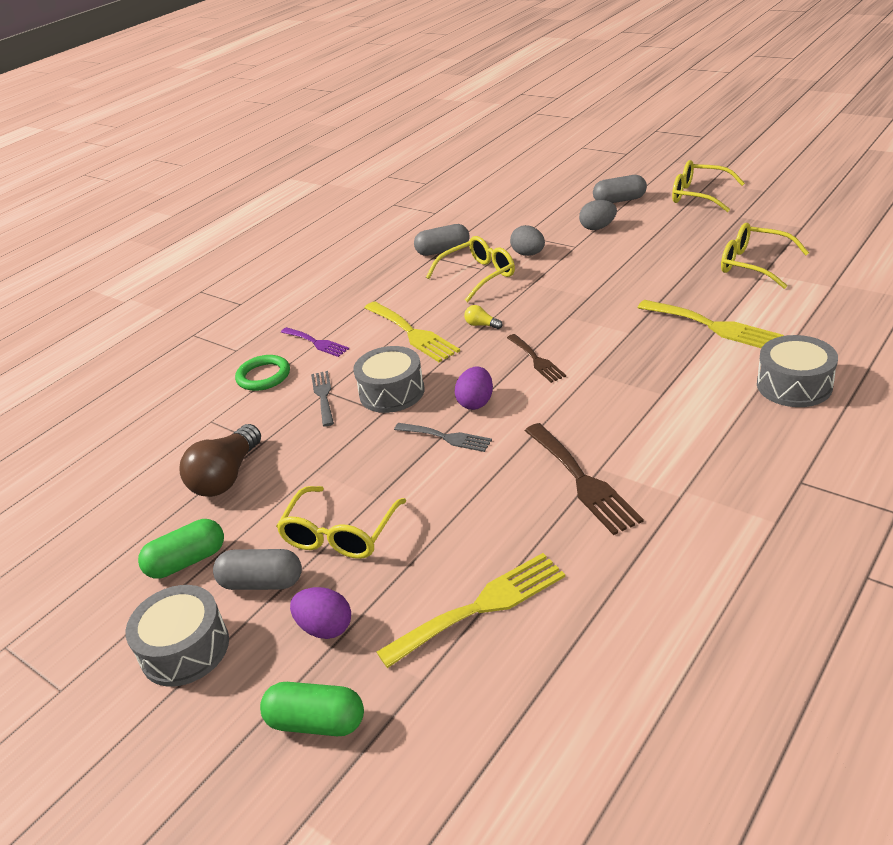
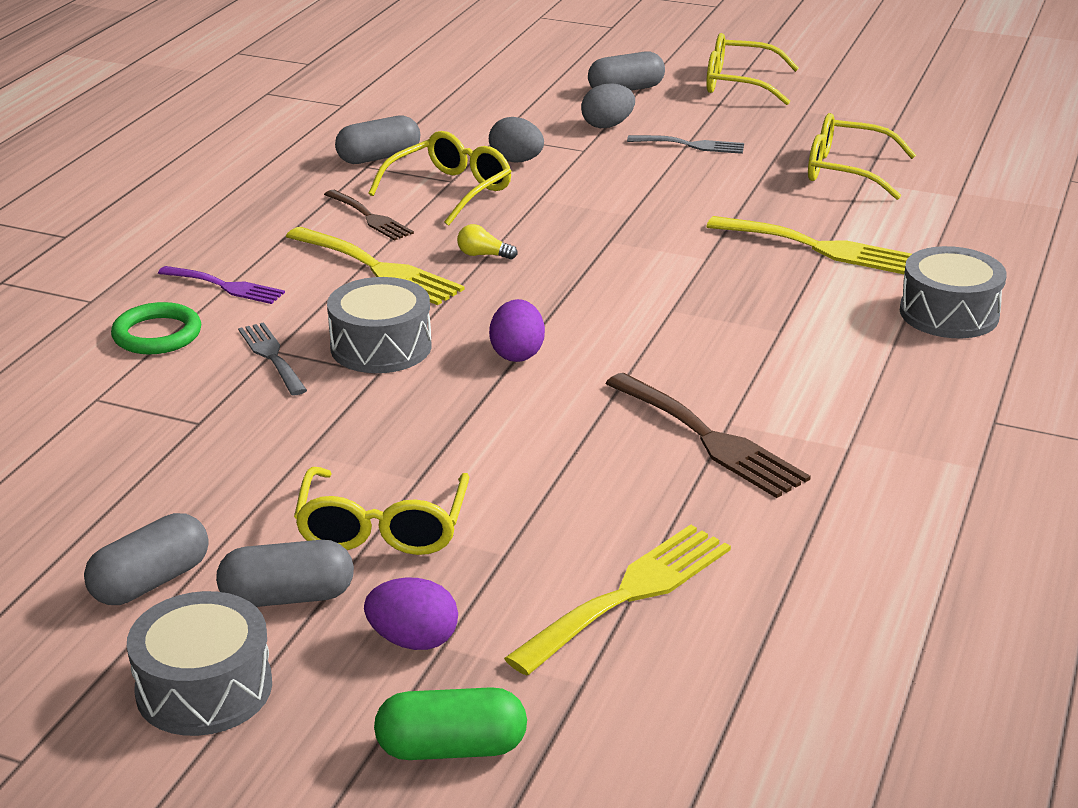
camera: 20 degrees left, 5 degrees down
green capsule [138,519,224,579] -> grey capsule [84,513,209,605]
brown light bulb [180,424,261,497] -> none
grey fork [394,423,492,452] -> grey fork moved to [627,135,744,154]
brown fork [507,334,566,383] -> brown fork moved to [324,190,414,241]

